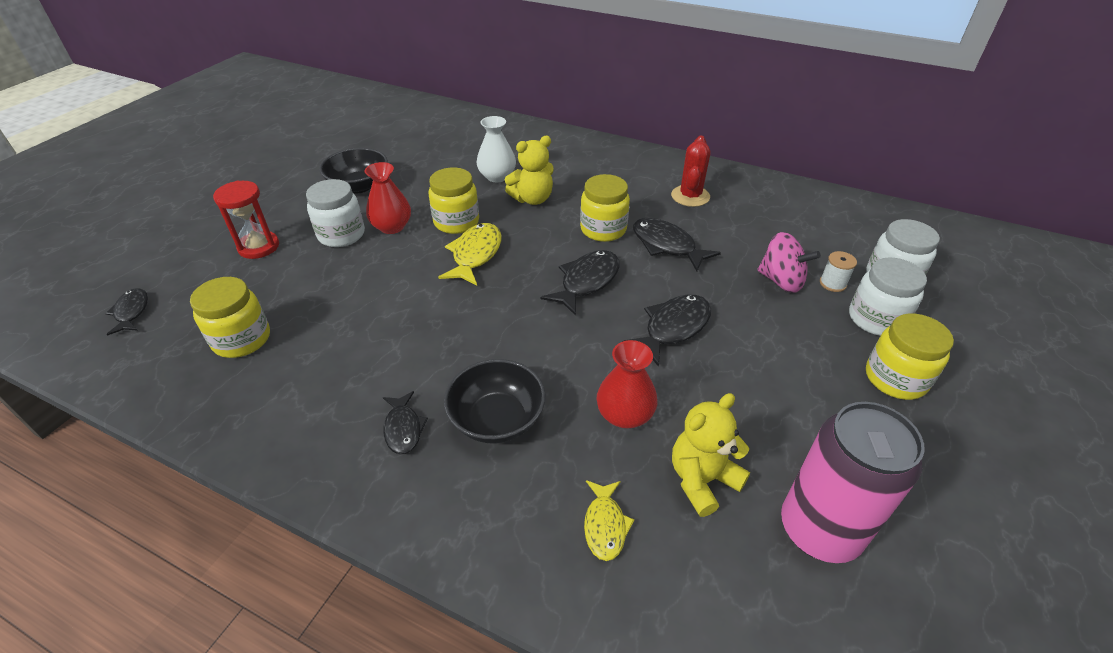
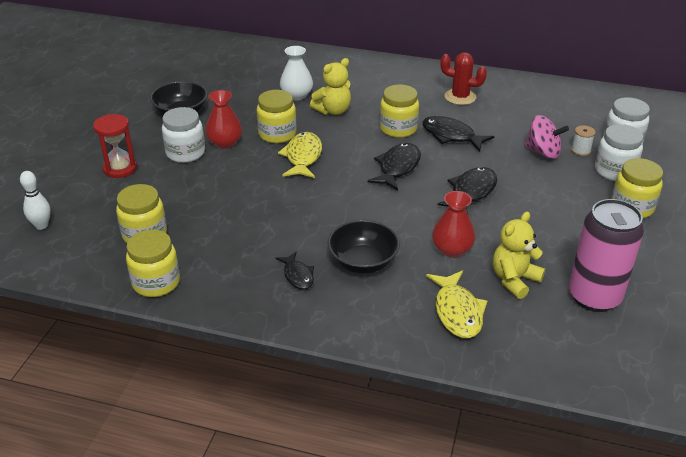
camera: 10 degrees left, 5 degrees down
black fish [105,288,148,336] -> white bowling pin [20,171,51,230]
yellow fish [584,480,634,561] -> yellow fish [426,270,487,338], size x1.60
red cactus [671,135,710,207] -> red cactus turned 75 degrees counterclockwise [440,52,487,105]
none -> yellow jar [126,229,180,297]

